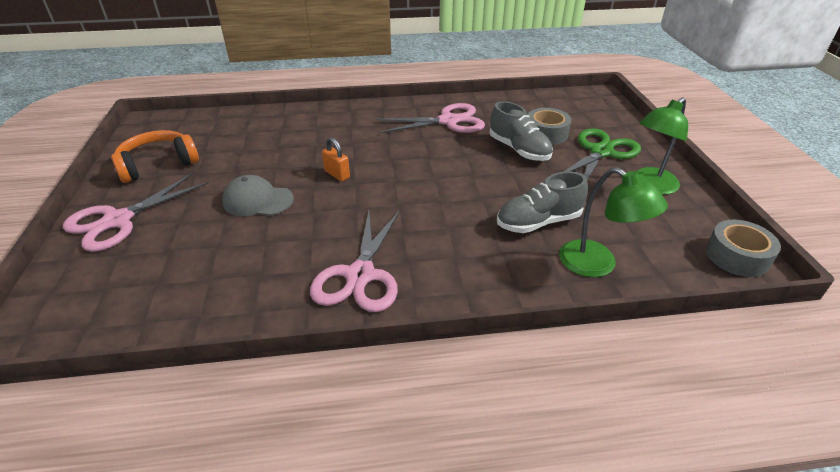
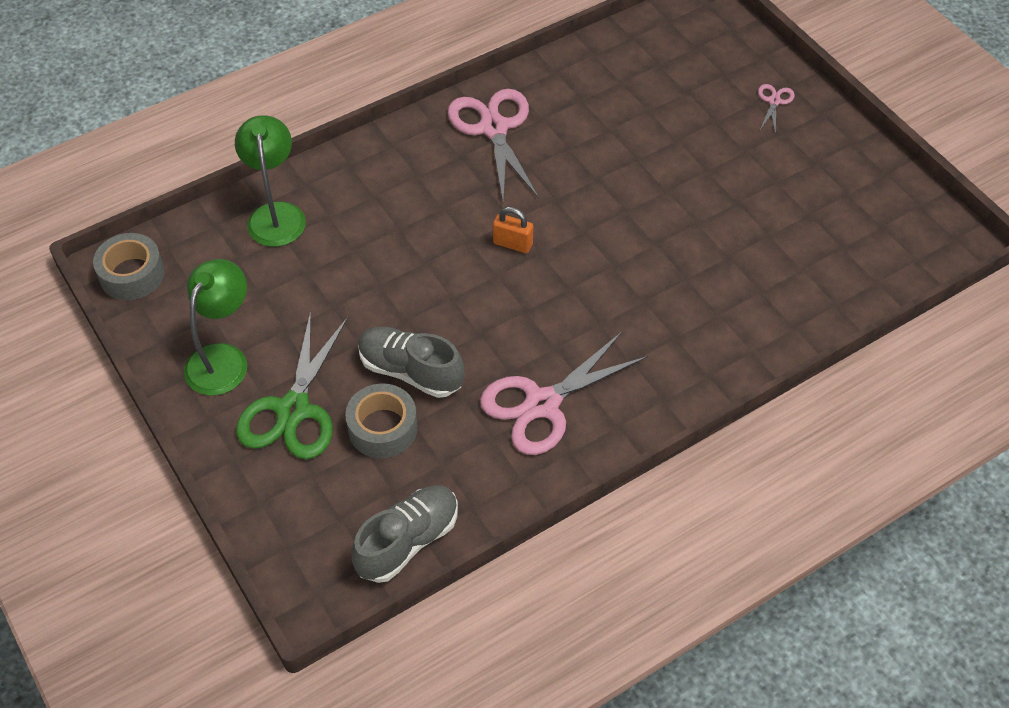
camera: 155 degrees right, 15 degrees up
pink scissors [63,173,209,252] -> pink scissors [758,84,795,134], size x0.45
orange headphones [111,130,199,183] -> none
grey cap [222,175,294,216] -> none
orange padlock [322,137,350,181] -> orange padlock moved to [493,207,533,253]
grey shoe [497,171,588,233] -> grey shoe moved to [351,485,458,583]
green lamp [559,167,668,277] -> green lamp turned 60 degrees clockwise [235,115,306,247]

